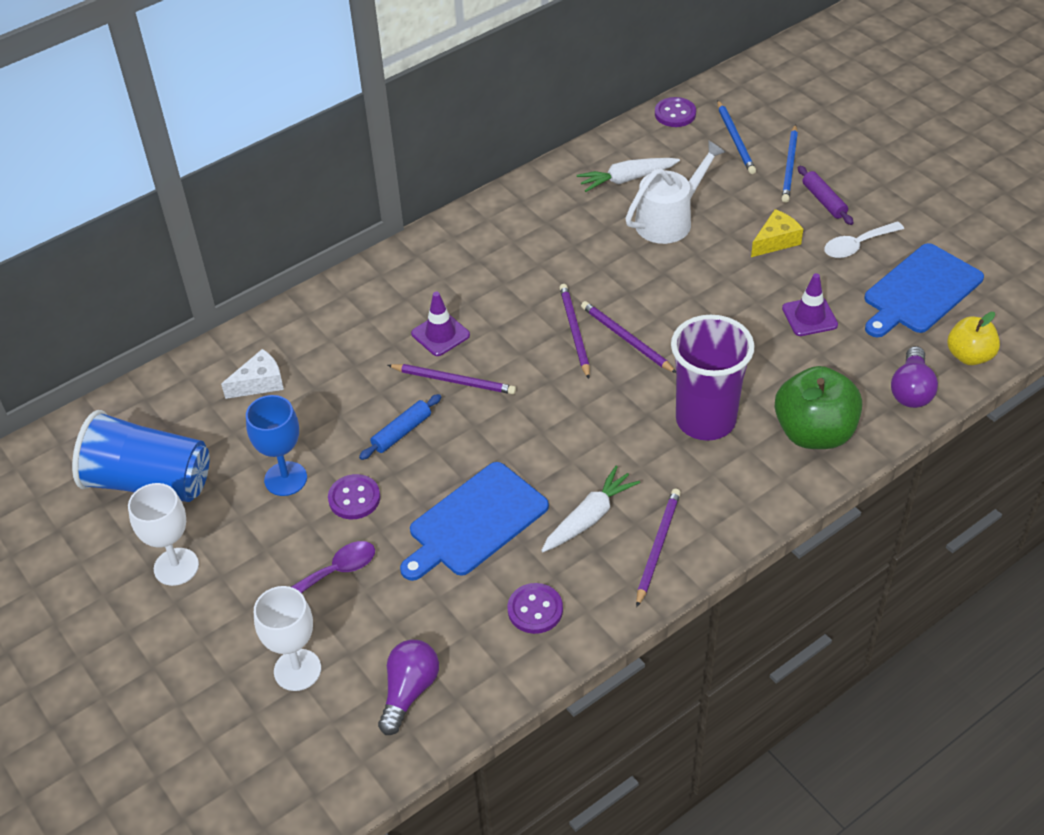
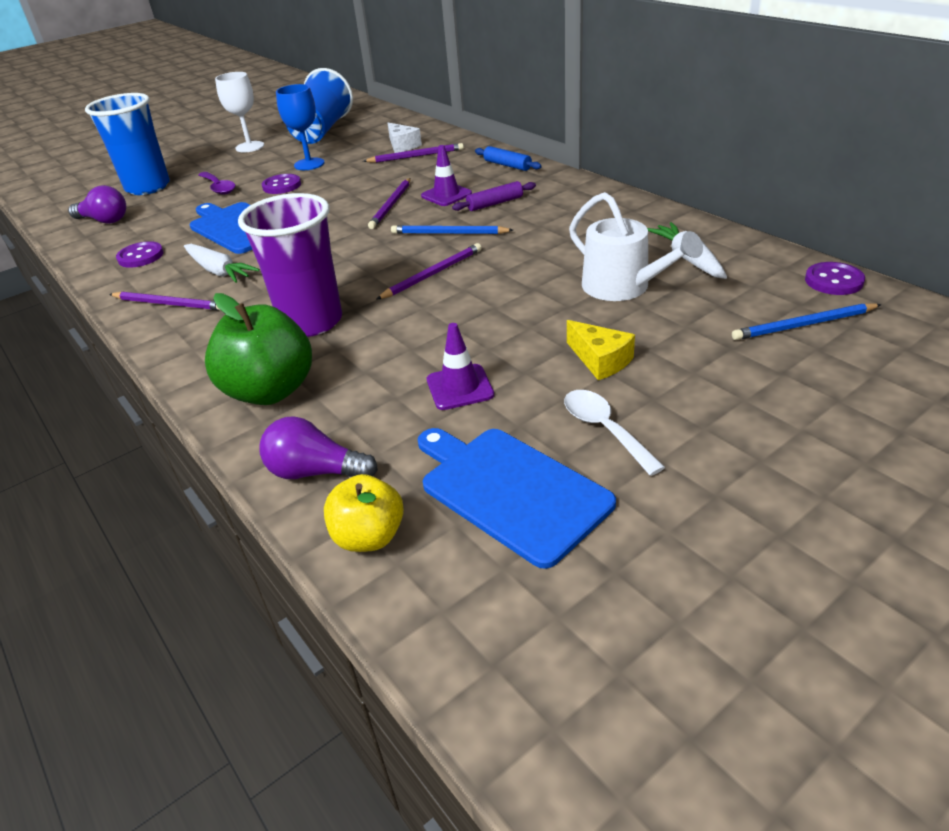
camera: 90 degrees right, 10 degrees down
white goblet [254,586,321,691] -> blue cup [85,93,170,195]
blue rolling pin [359,394,441,460] -> blue rolling pin moved to [475,146,542,171]
purple pencil [559,284,590,379] -> purple pencil moved to [363,143,464,163]
blue pencil [782,124,798,203] -> blue pencil moved to [391,225,513,234]
purple rolling pin [798,166,854,225] -> purple rolling pin moved to [452,181,536,211]

